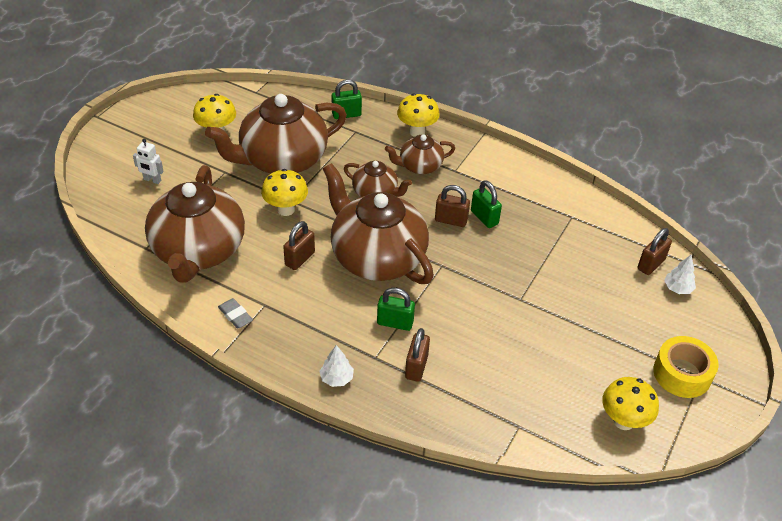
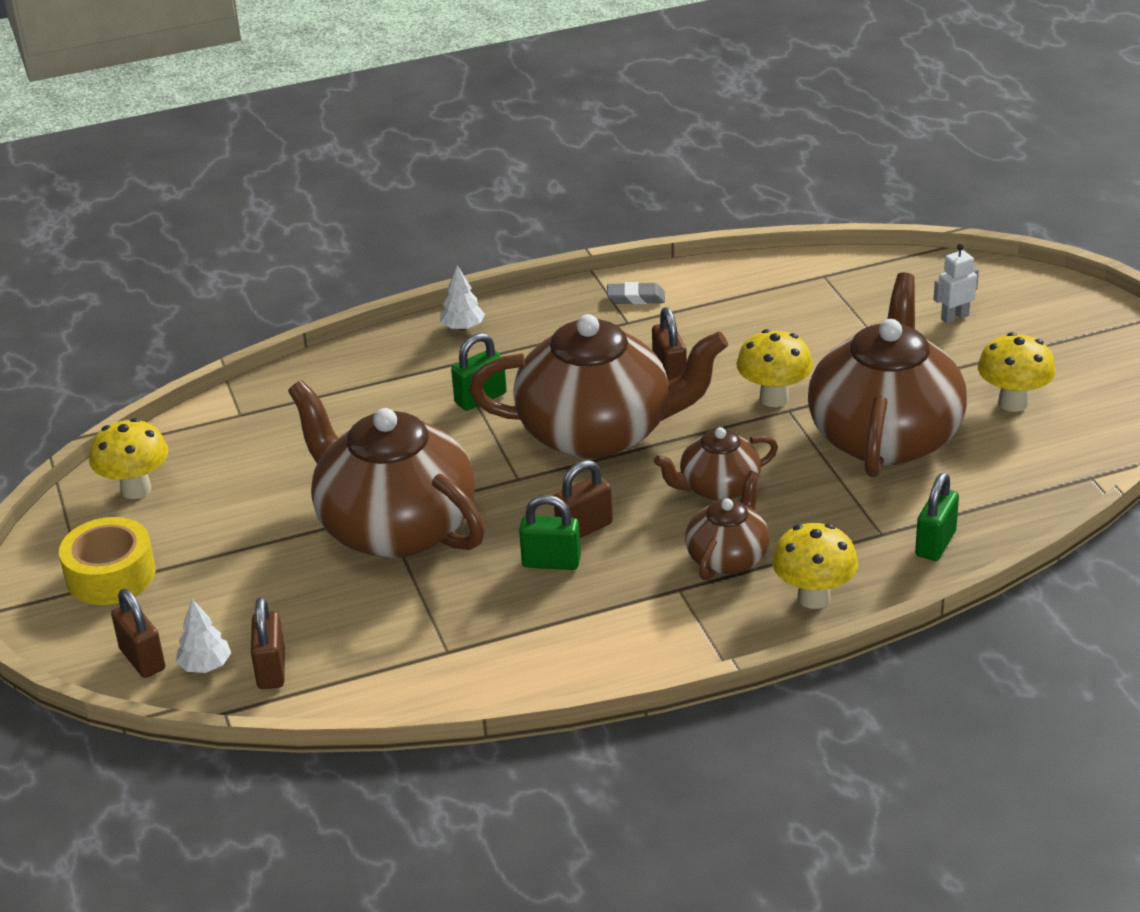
camera: 135 degrees right, 10 degrees down
brown teapot [145,165,245,283] -> brown teapot moved to [288,380,485,558]
brown padlock [405,328,430,382] -> brown padlock moved to [111,589,165,678]

